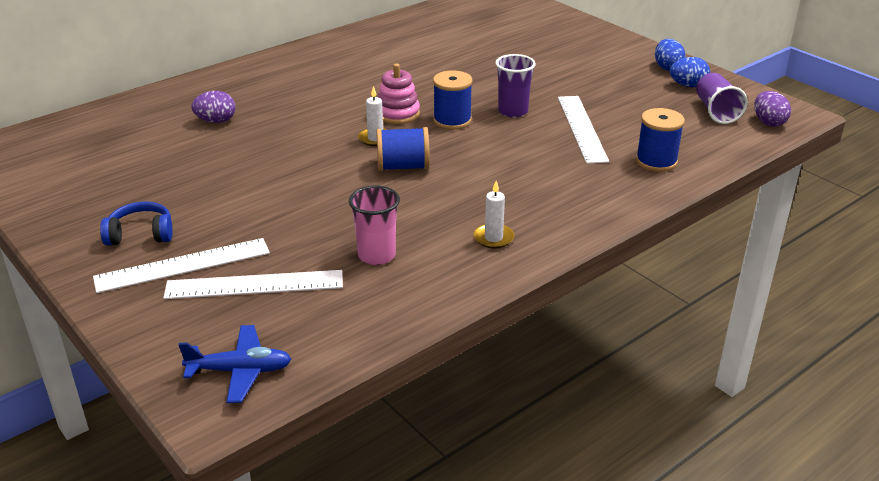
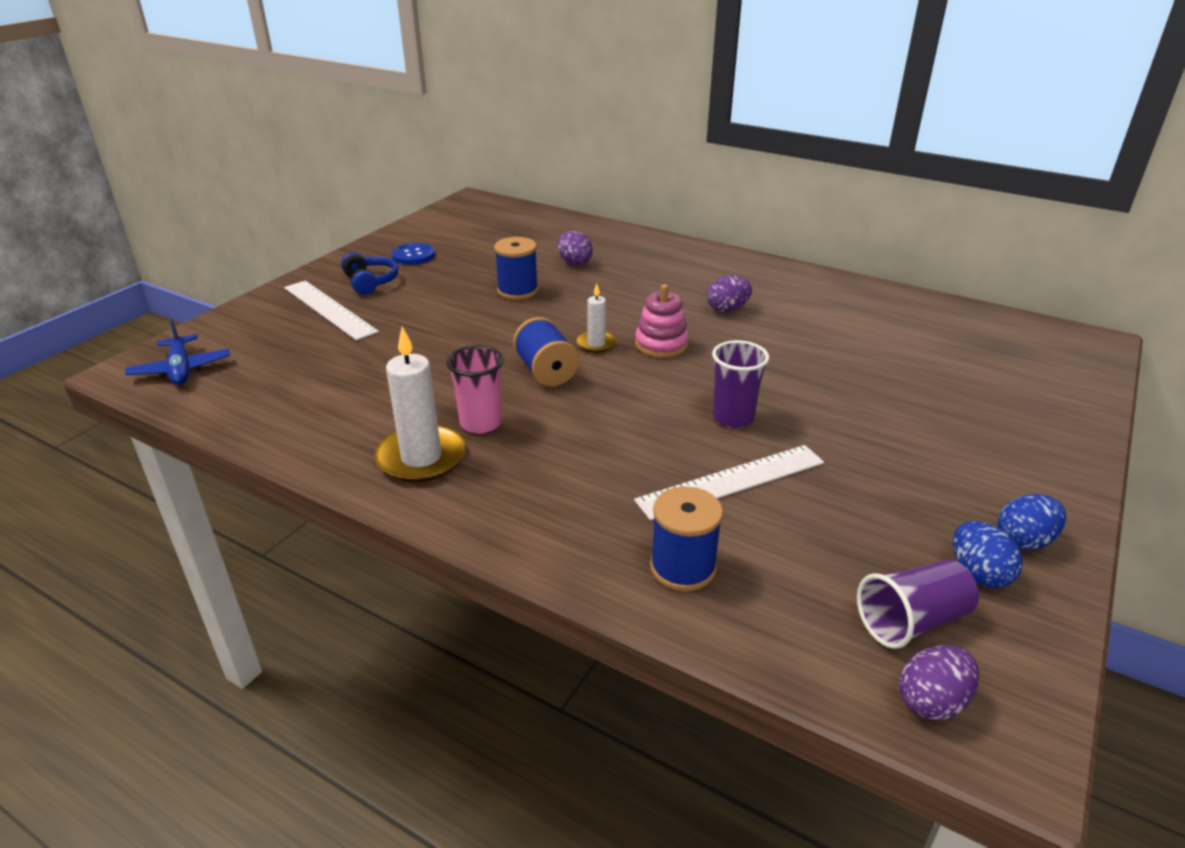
camera: 70 degrees right, 0 degrees up
white ruler [163,270,343,299] -> none
pink cup [349,185,400,265] -> pink cup moved to [446,345,504,434]
blue spool [433,70,473,130] -> blue spool moved to [494,237,538,300]
white candle [474,181,514,249] -> white candle [375,327,466,482], size x1.82
none -> blue button [392,243,435,265]
none -> purple egg [707,275,752,312]

